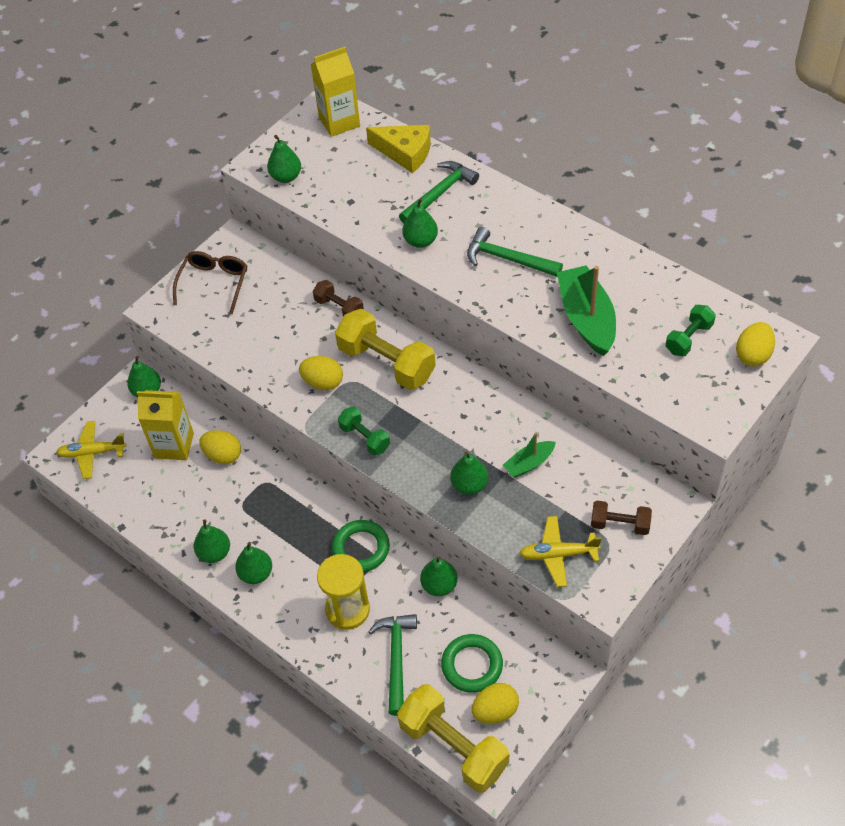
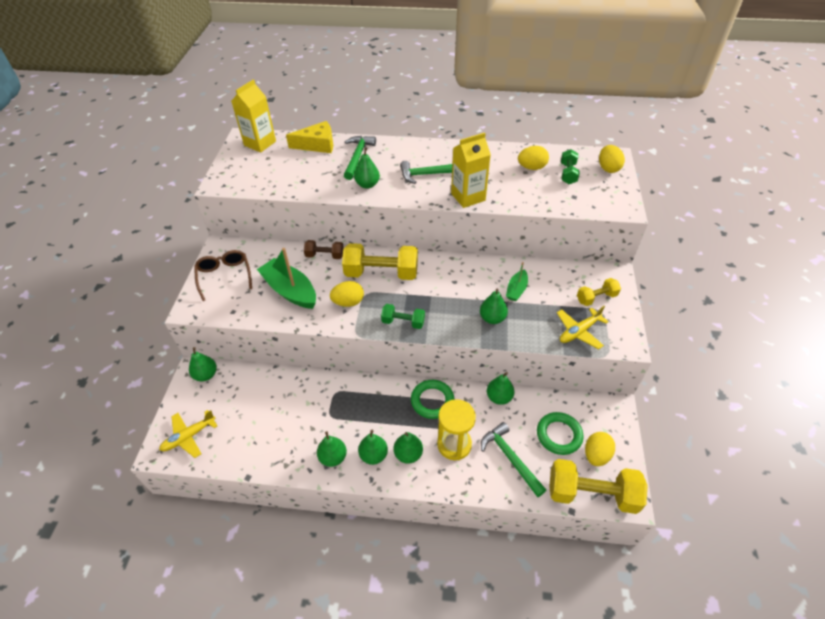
camera: 35 degrees left, 5 degrees down
yellow carton [137,390,194,460] -> yellow carton moved to [451,133,491,208]
yellow egg [199,430,241,464] -> yellow egg moved to [518,146,549,170]
green pear [267,135,301,183] -> green pear moved to [394,432,423,464]
green boat [557,265,616,356] -> green boat moved to [257,248,316,309]
brown dumbbell [591,501,652,535] -> yellow dumbbell [577,278,621,306]

